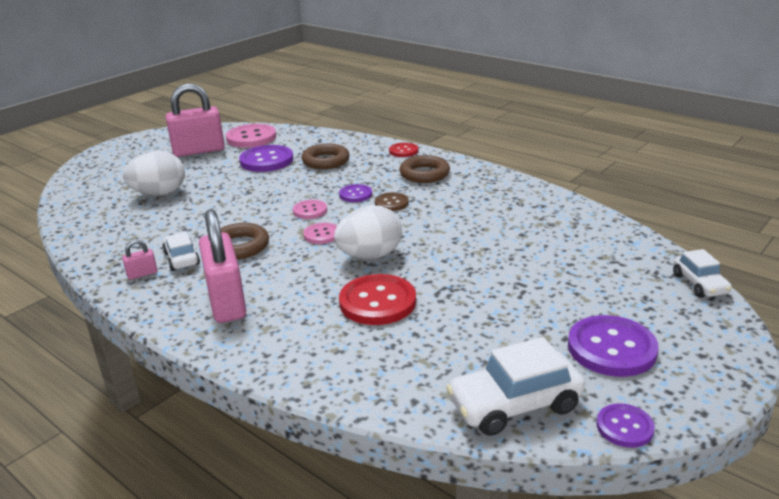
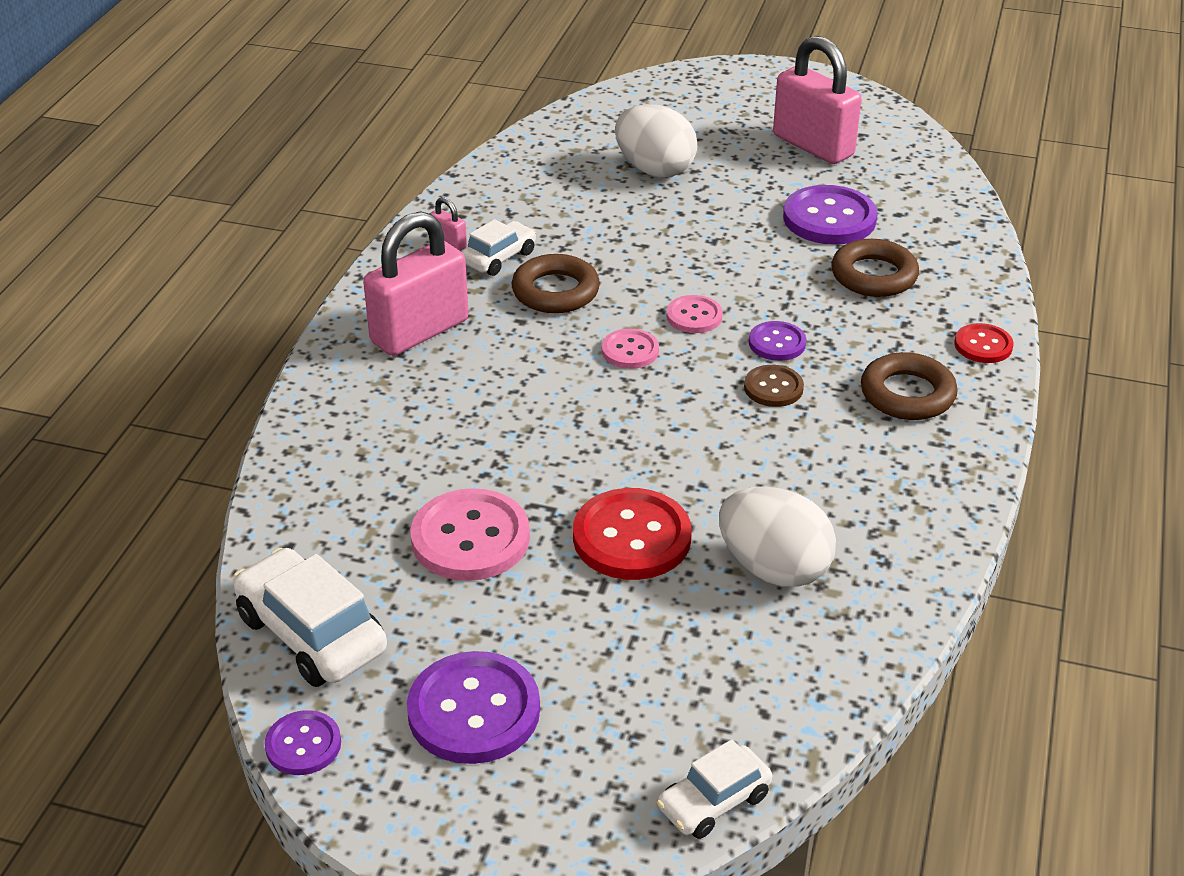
camera: 65 degrees right, 10 degrees up
pink button [226,124,276,148] -> pink button moved to [410,488,530,581]
white egg [334,205,402,259] -> white egg moved to [719,486,836,587]
red button [339,274,416,325] -> red button moved to [573,488,692,580]

